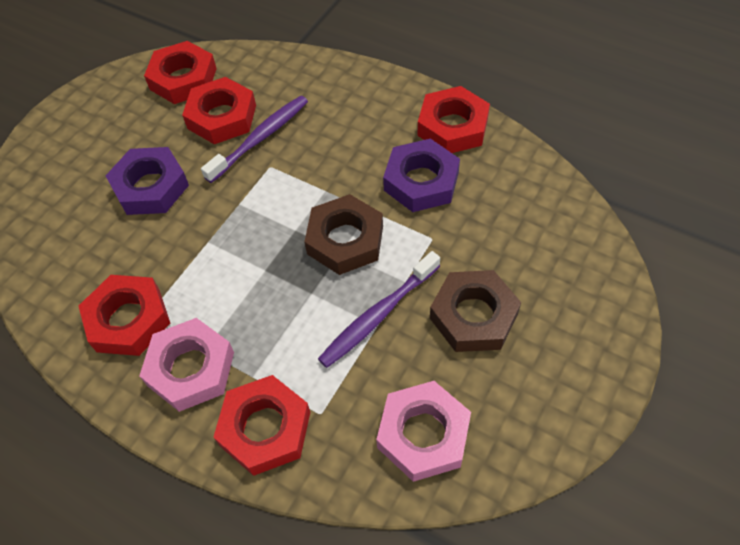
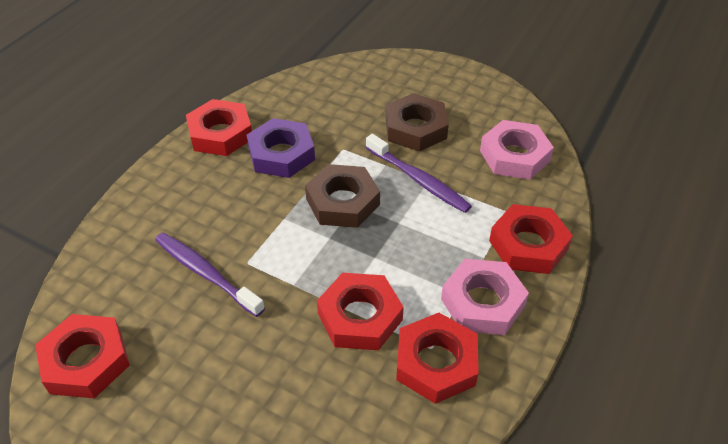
camera: 95 degrees left, 10 degrees down
purple nut [106,147,189,215] -> none
red nut [182,77,256,144] -> red nut moved to [317,273,404,350]

